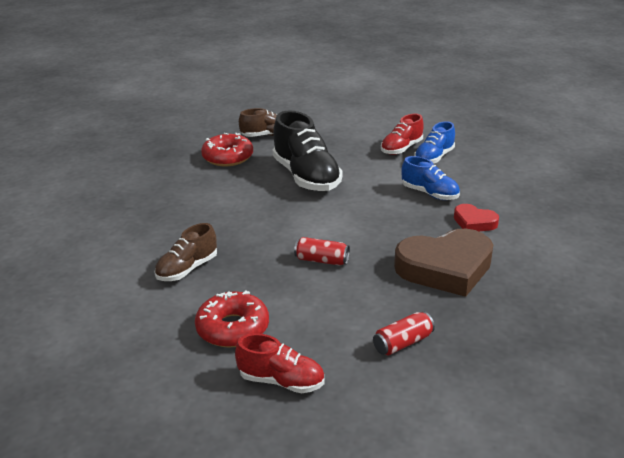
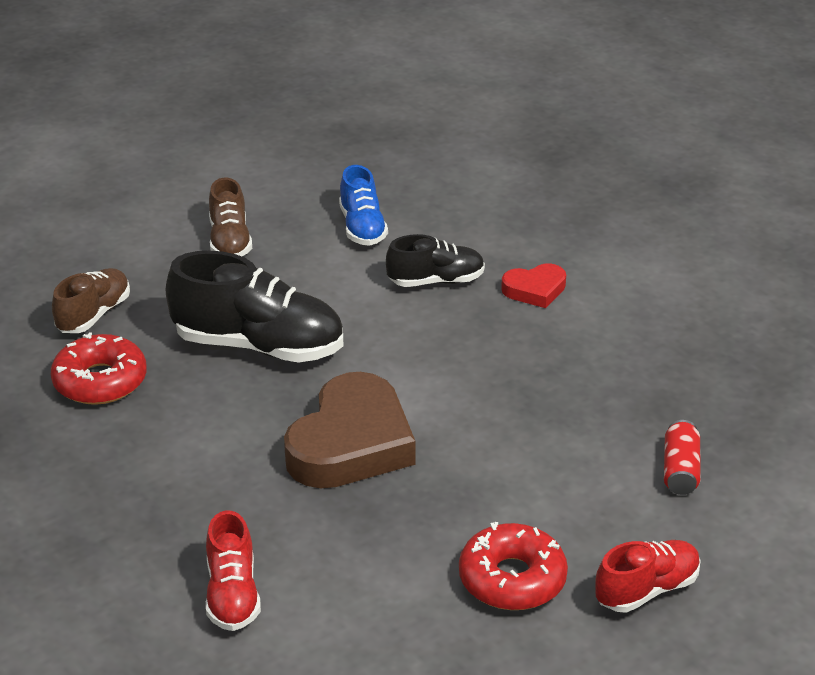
camera: 50 degrees left, 5 degrees up
brown shoe [154,223,217,281] -> brown shoe moved to [209,178,252,256]
red can [294,237,350,266] -> none
red shoe [381,114,424,155] -> red shoe moved to [206,510,261,631]
brown heart [394,229,493,297] -> brown heart moved to [284,372,416,488]
blue shoe [401,156,460,200] -> black shoe [386,234,485,287]

